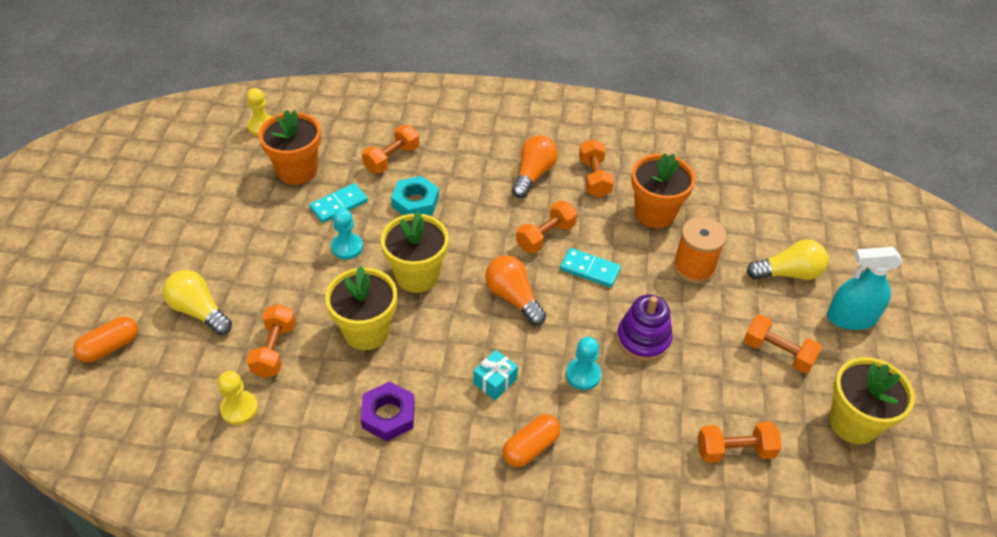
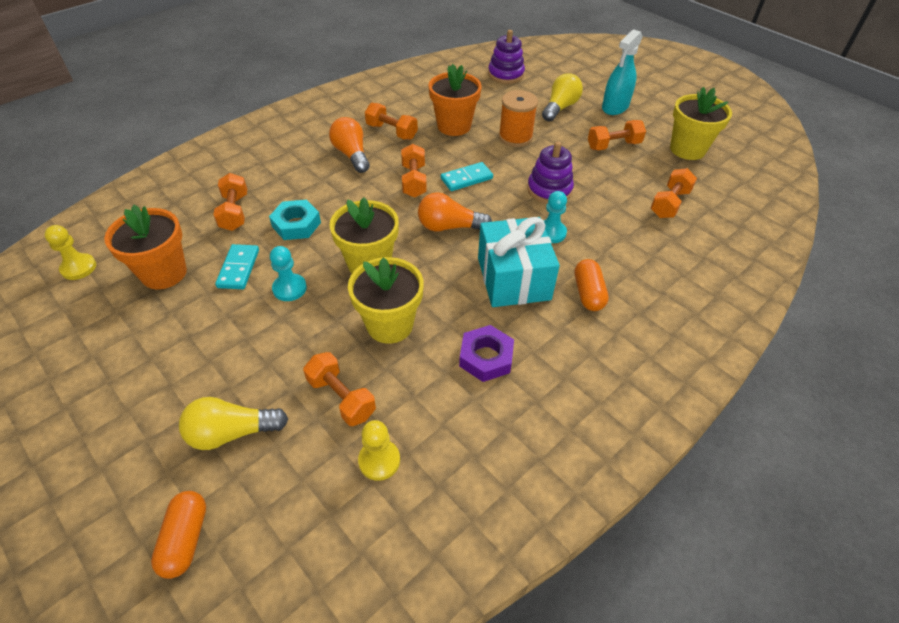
camera: 50 degrees left, 0 degrees up
turquoise gift [473,350,518,400] -> turquoise gift [478,217,560,307], size x2.21
none -> purple stacking toy [488,30,525,84]

